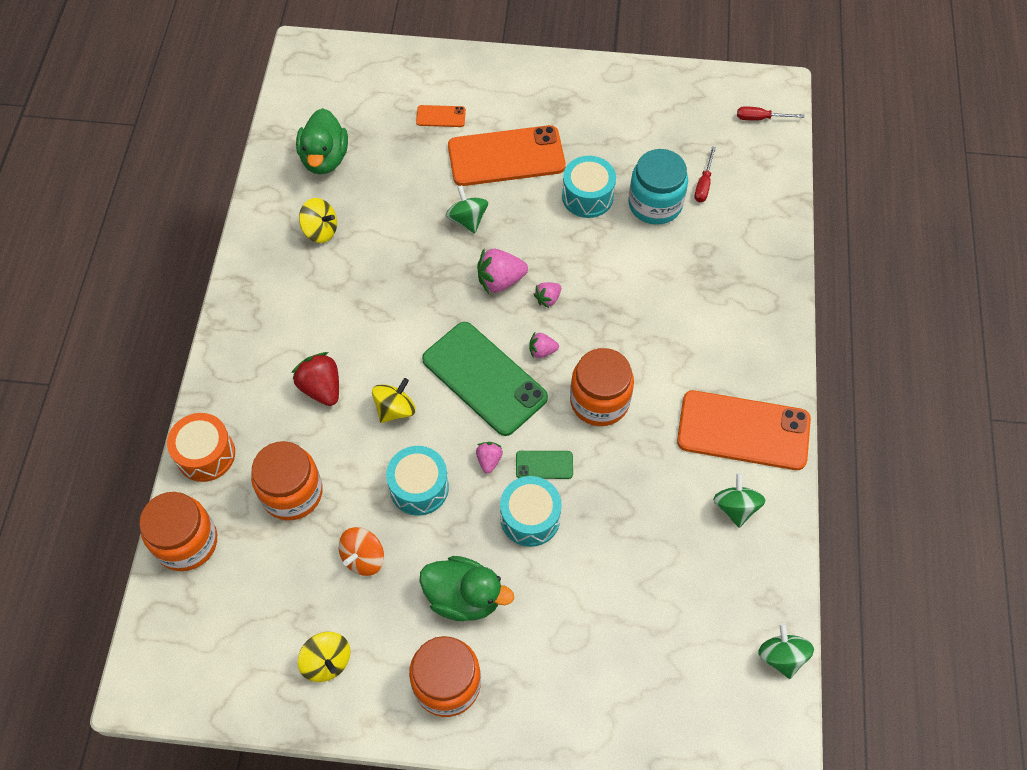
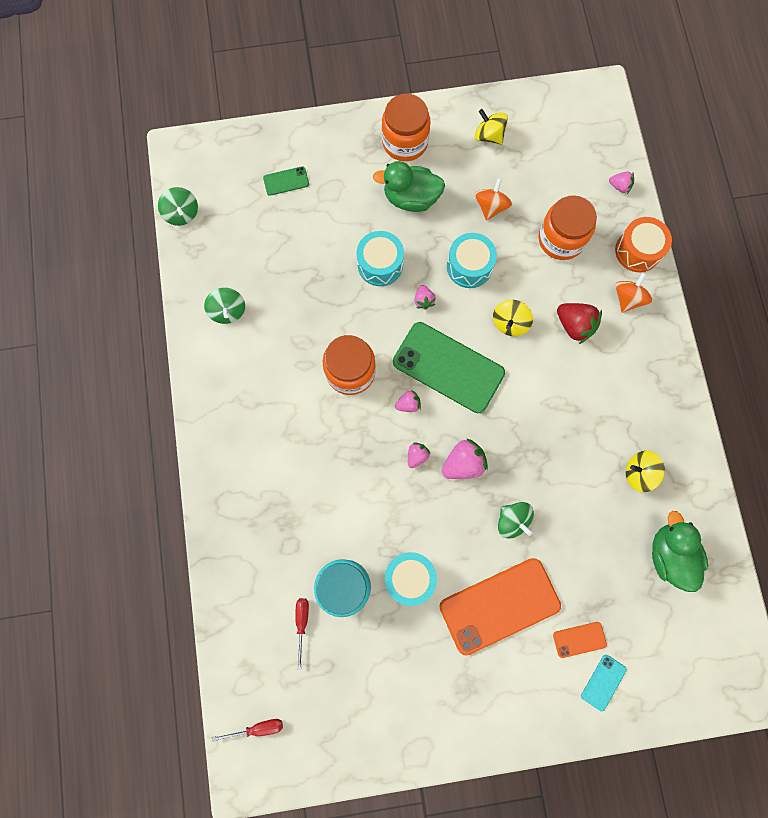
camera: 165 degrees right, 15 degrees up
orange jar [139,492,217,571] -> pink strawberry [609,172,634,194]
green phone [516,451,573,479] -> green phone moved to [263,166,309,196]
orange phone [677,390,811,470] -> none
none -> turquoise phone [581,655,627,711]
none -> orange spinning top [615,272,652,313]

